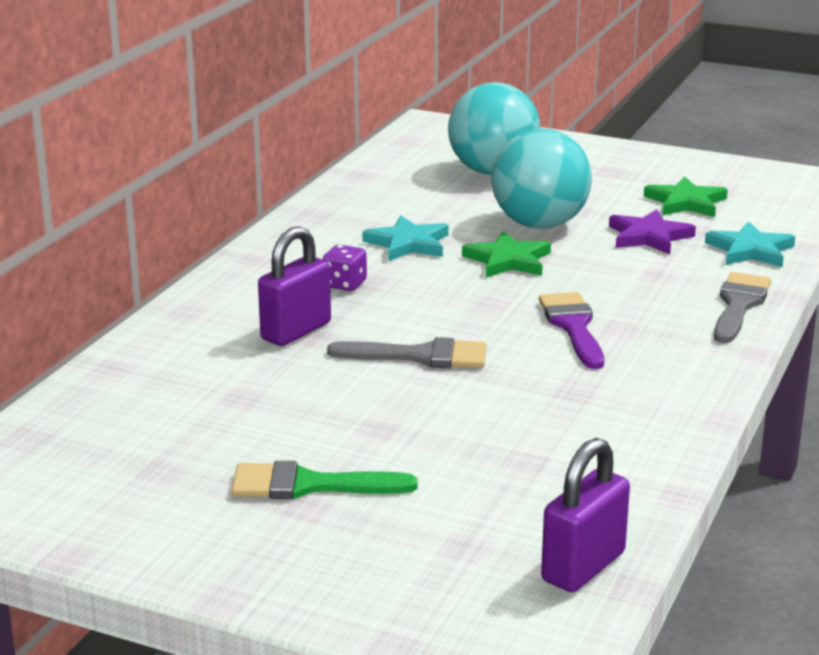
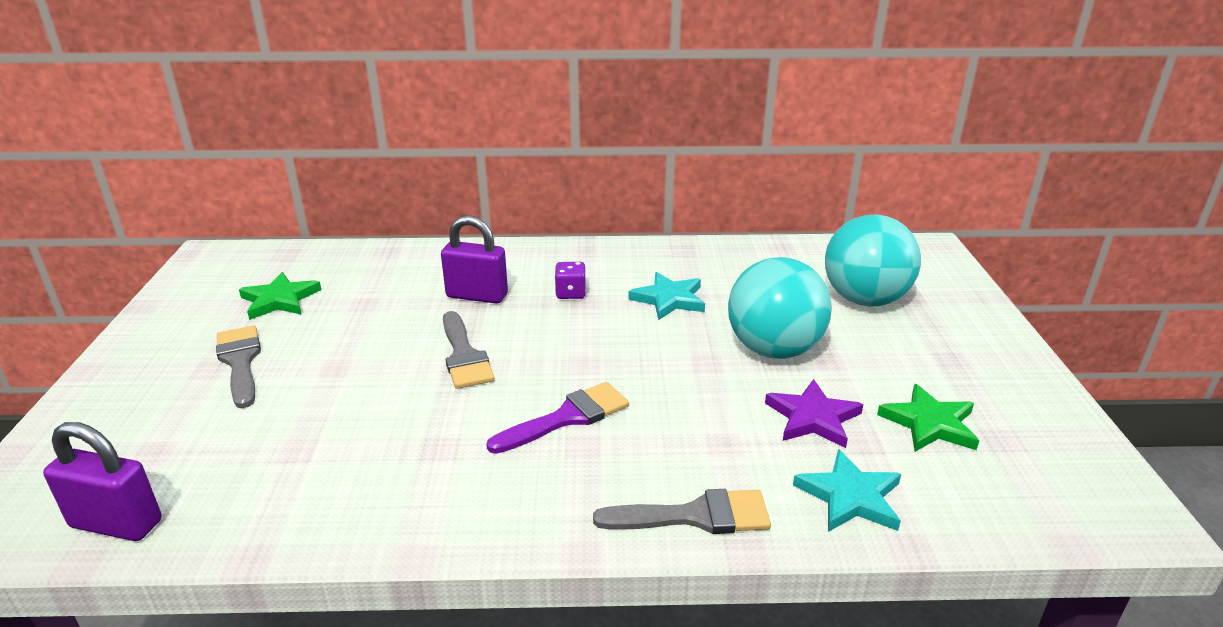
camera: 65 degrees right, 5 degrees up
green brush [231,461,418,500] -> grey brush [216,325,261,408]
green star [462,231,551,278] -> green star moved to [239,272,321,320]

